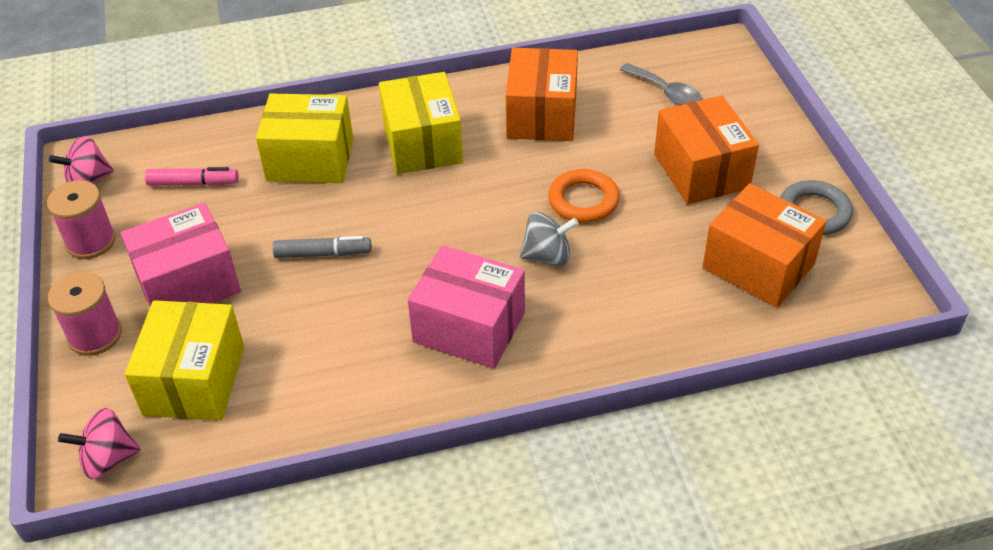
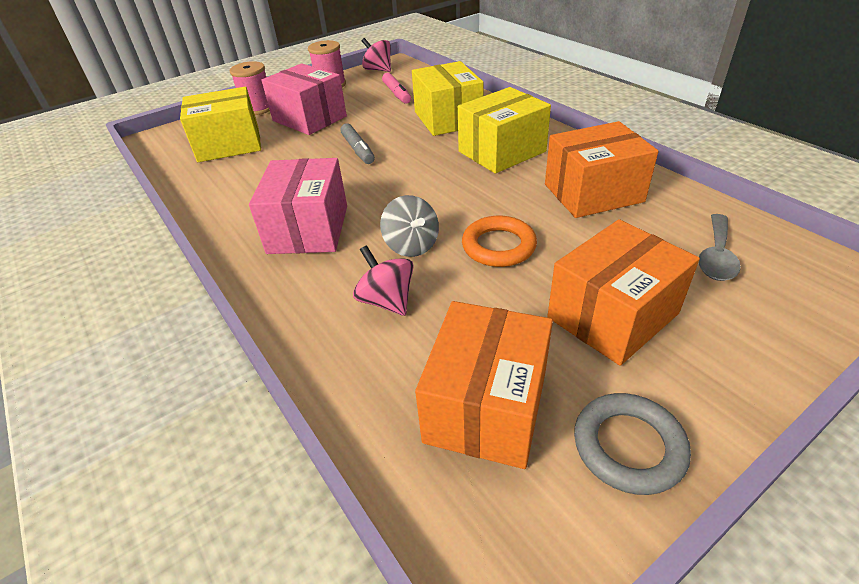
camera: 70 degrees right, 5 degrees down
pink spinning top [58,408,141,480] -> pink spinning top moved to [353,245,414,316]

